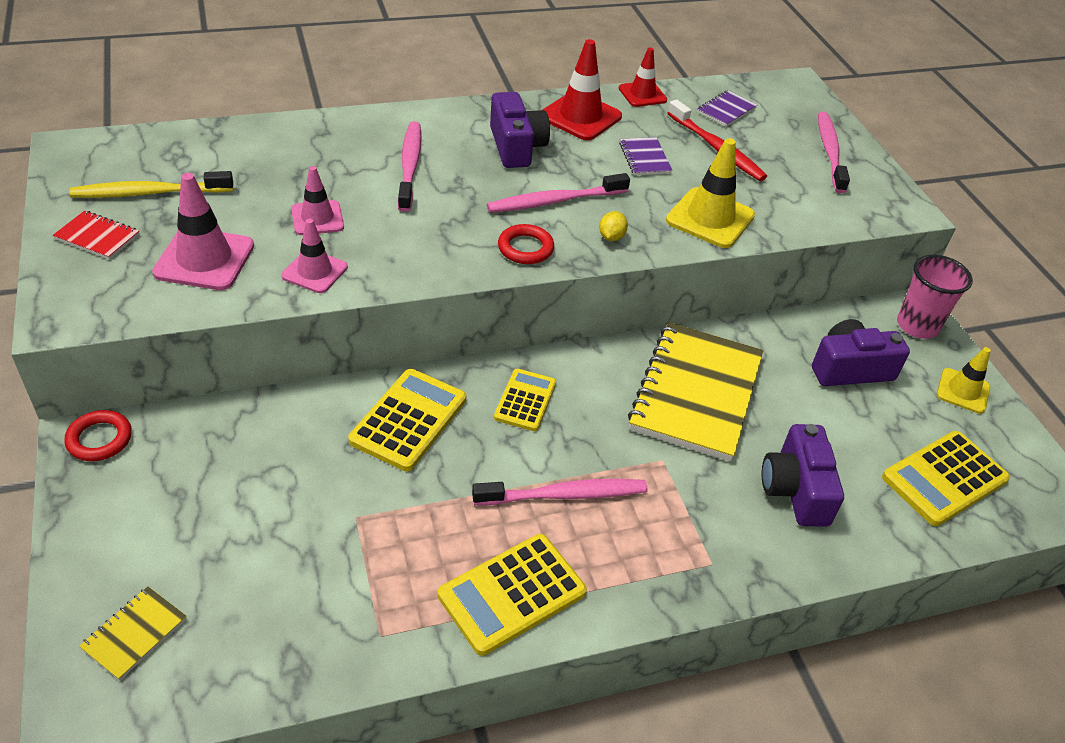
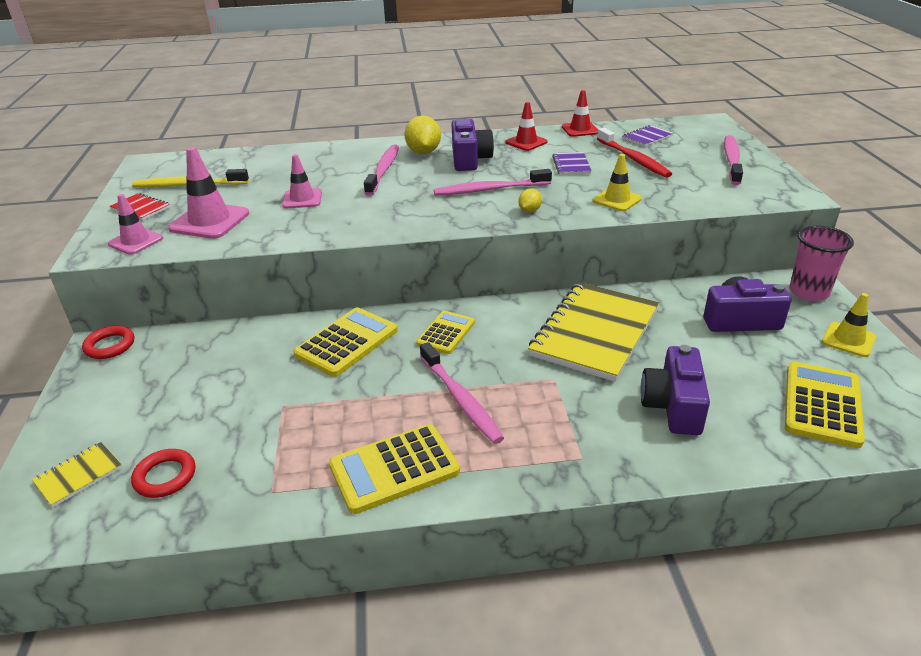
camera: 15 degrees right, 10 degrees down
pink traffic cone [281,219,348,293] -> pink traffic cone moved to [108,194,163,255]
pink toothbrush [472,479,647,505] -> pink toothbrush turned 60 degrees clockwise [420,342,504,444]
red ring [498,224,554,264] -> red ring moved to [131,449,195,498]
red traffic cone [542,39,622,140] -> red traffic cone [505,102,547,151], size x0.64
yellow traffic cone [666,138,755,248] -> yellow traffic cone [593,154,642,211], size x0.64
yellow calculator [882,431,1010,526] -> yellow calculator turned 135 degrees clockwise [785,362,865,448]
none -> yellow lemon [404,116,441,154]

